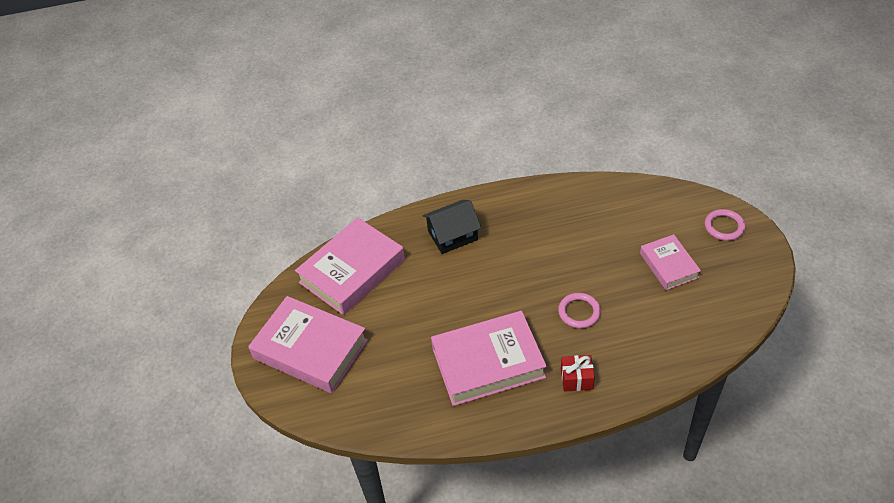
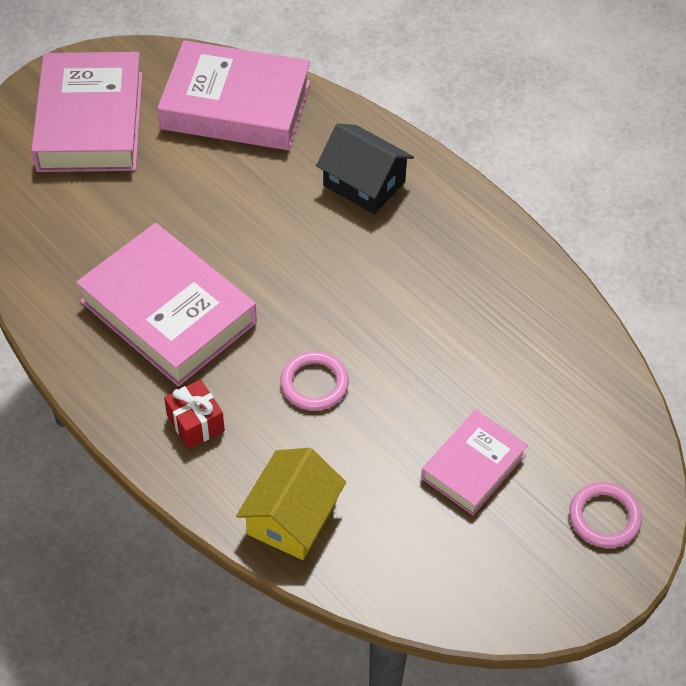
camera: 55 degrees right, 5 degrees up
none -> yellow house [236,448,346,560]

